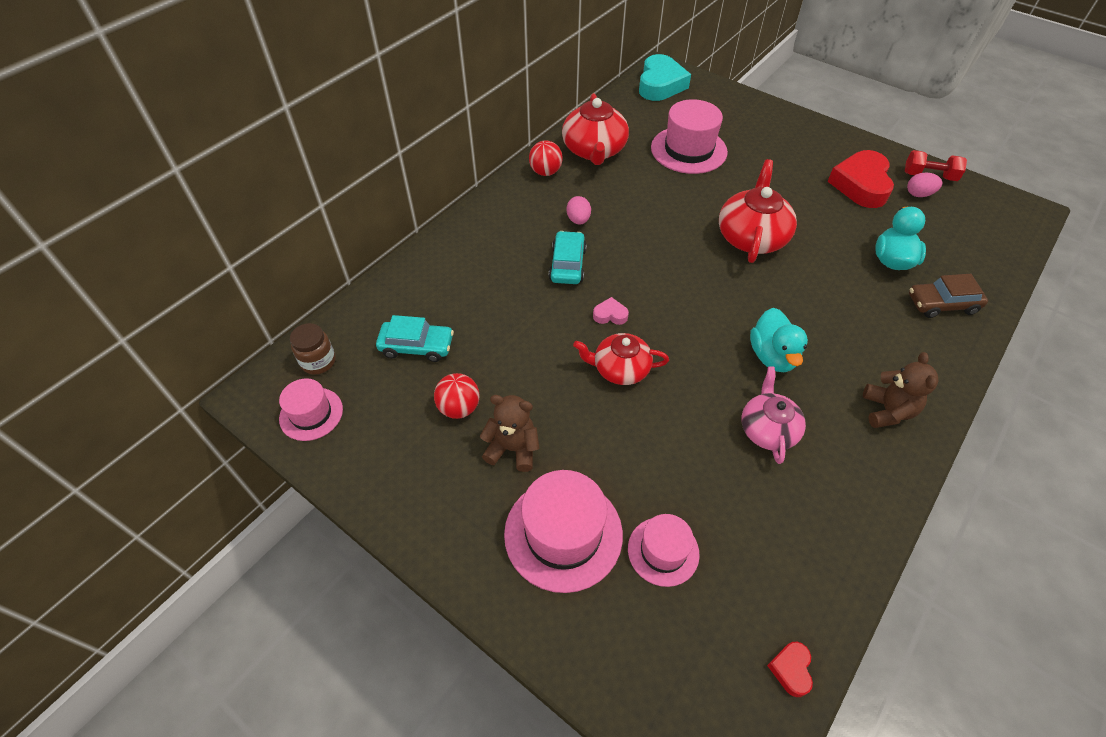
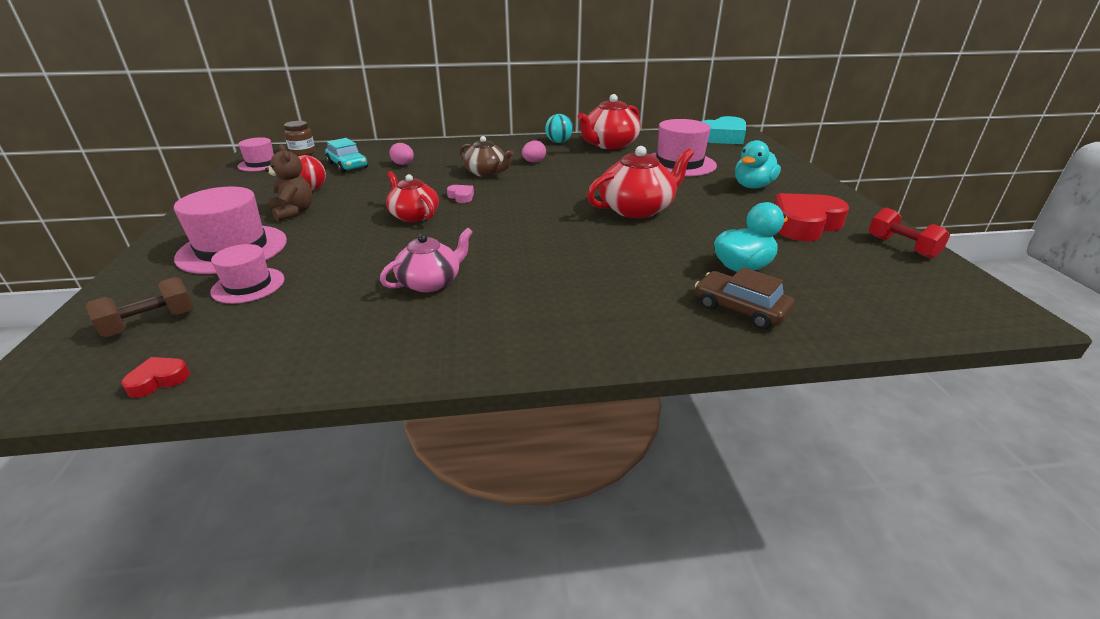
camera: 45 degrees right, 20 degrees down
red ball [529,141,563,176] -> turquoise ball [545,114,573,143]
turquoise car [549,231,587,284] -> brown teapot [460,136,514,177]
turquoise duck [750,308,808,372] -> turquoise duck moved to [735,140,781,188]
brown teddy bear [863,352,938,428] -> none
pink egg [907,172,942,197] -> pink egg moved to [389,143,414,165]
none -> brown dumbbell [85,277,194,337]

